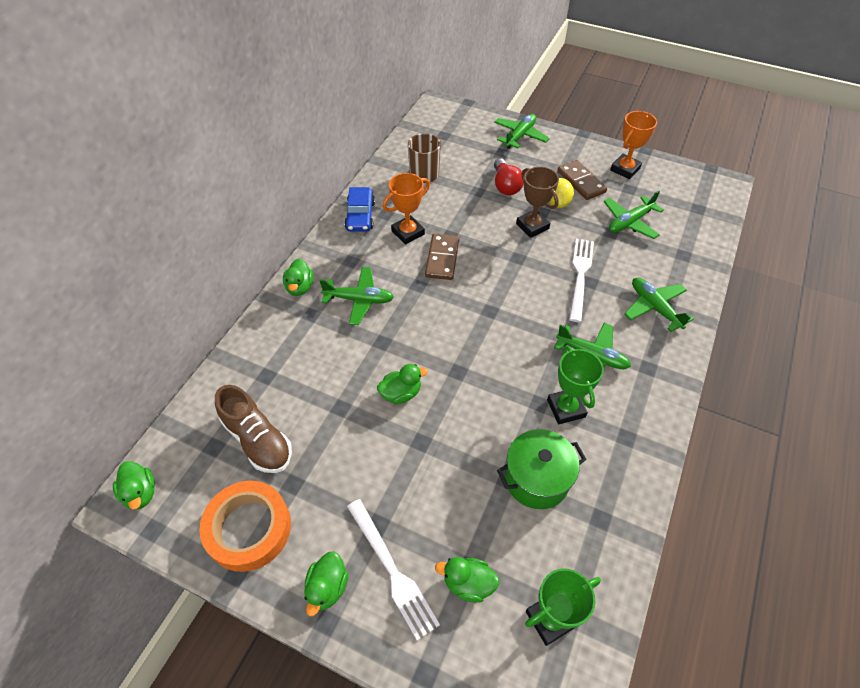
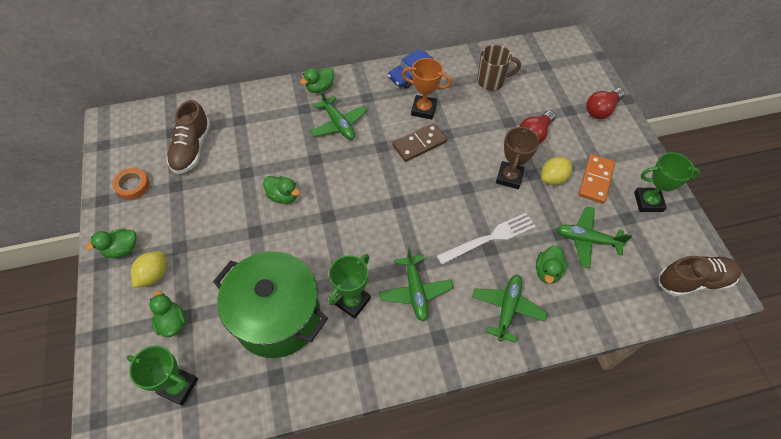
camera: 50 degrees right, 5 degrees up
green duck [113,461,155,510] -> green duck moved to [536,246,567,284]
orange tape [199,481,291,572] -> orange tape [112,168,150,200], size x0.55
white fork [347,499,440,641] -> yellow lemon [131,251,166,288]
green plane [494,114,550,149] -> red light bulb [586,88,624,119]
green pot [497,429,587,509] -> green pot [213,251,328,358], size x1.57
brown domino [557,160,607,200] -> orange domino [578,154,615,204]
orange trophy [610,111,657,179] -> green trophy [634,152,700,212]
none -> brown shoe [659,256,742,297]

